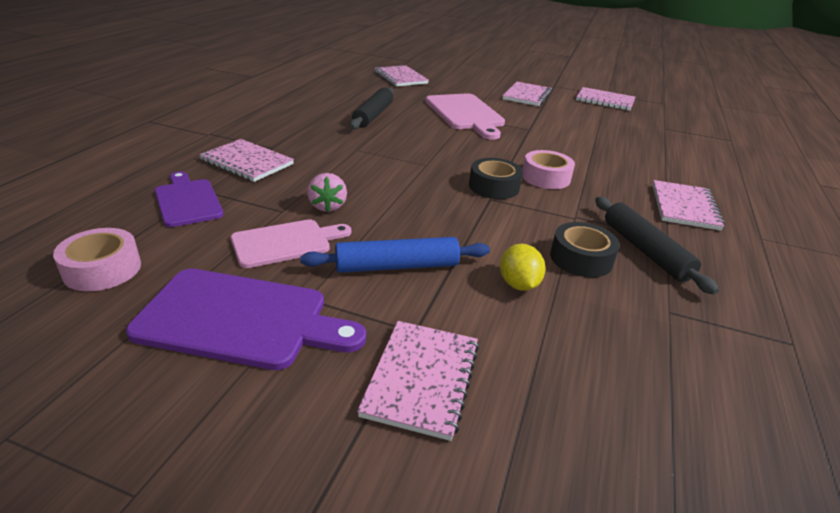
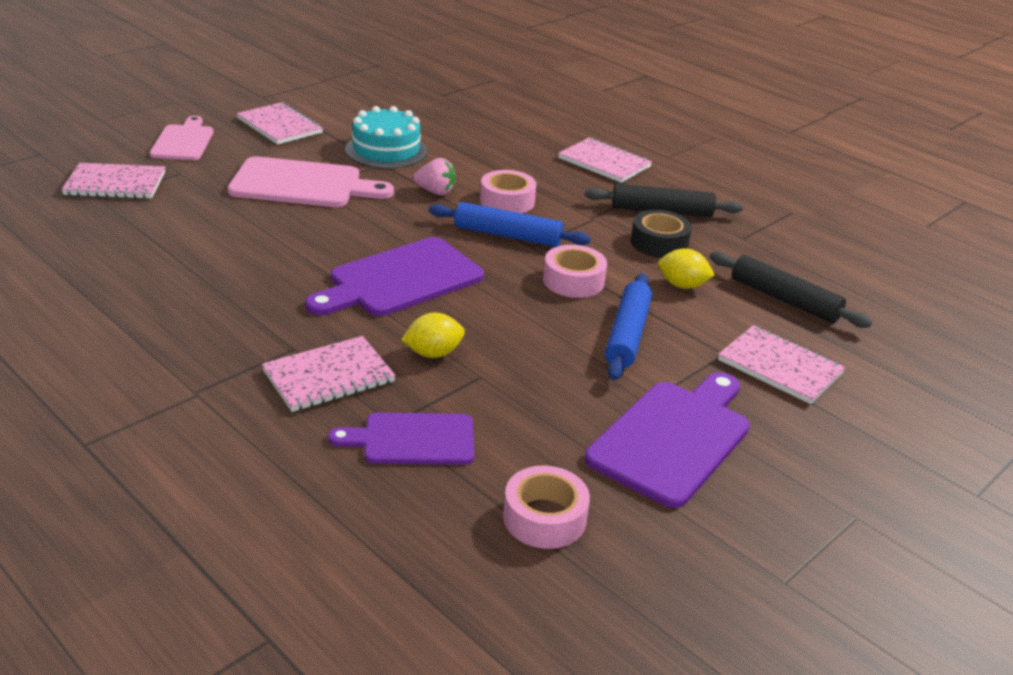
camera: 65 degrees left, 0 degrees up
pink cutting board [231,219,351,268] -> pink cutting board moved to [150,116,214,160]
pink strawberry [307,173,347,212] -> pink strawberry moved to [413,158,456,195]
black rolling pin [350,88,394,129] -> black rolling pin moved to [710,252,872,328]
black tape [469,158,523,199] -> blue rolling pin [429,202,591,247]
pink notebook [576,87,635,111] -> none
none -> purple cutting board [305,237,484,316]
none -> turquoise cake [345,106,427,169]
none -> yellow lemon [401,312,465,358]
none -> pink tape [543,245,607,298]

